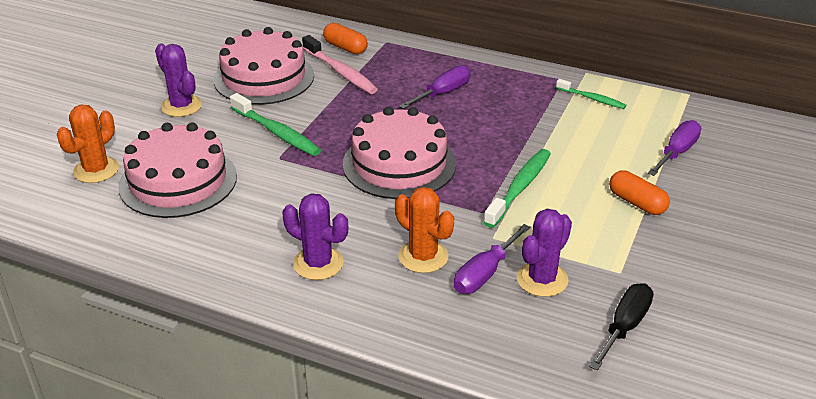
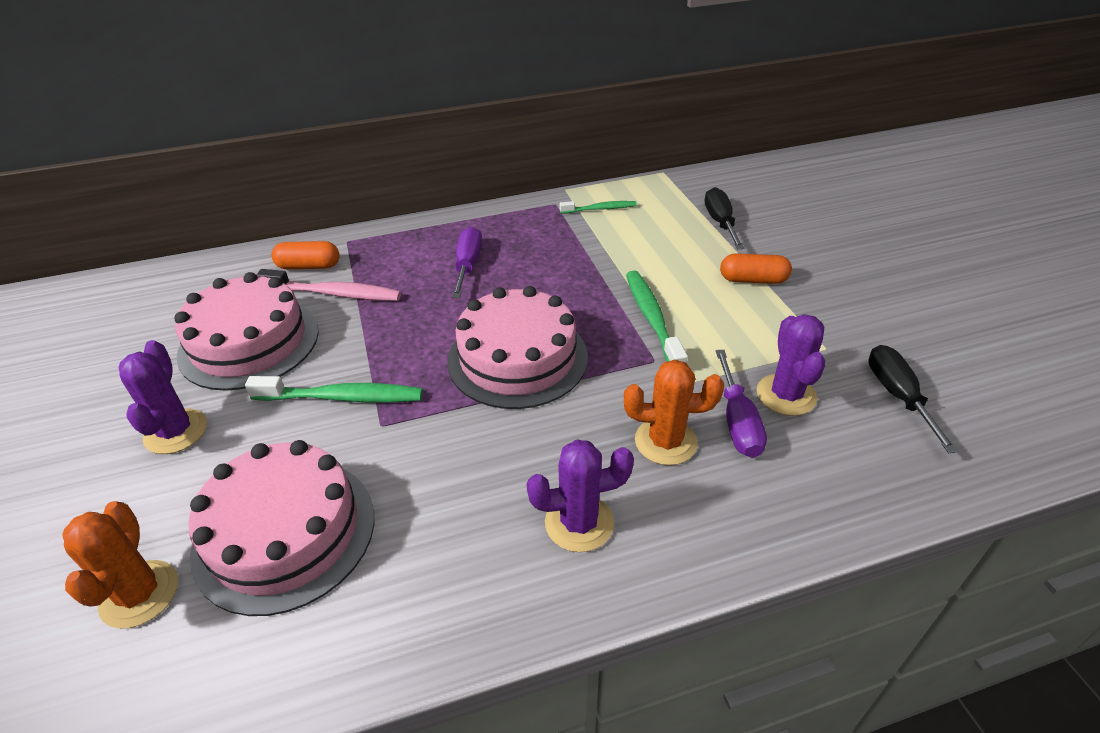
camera: 40 degrees left, 5 degrees up
purple cactus [155,44,202,117] -> purple cactus turned 75 degrees clockwise [119,340,207,454]
purple screwdriver [648,120,701,176] -> black screwdriver [705,187,744,249]

